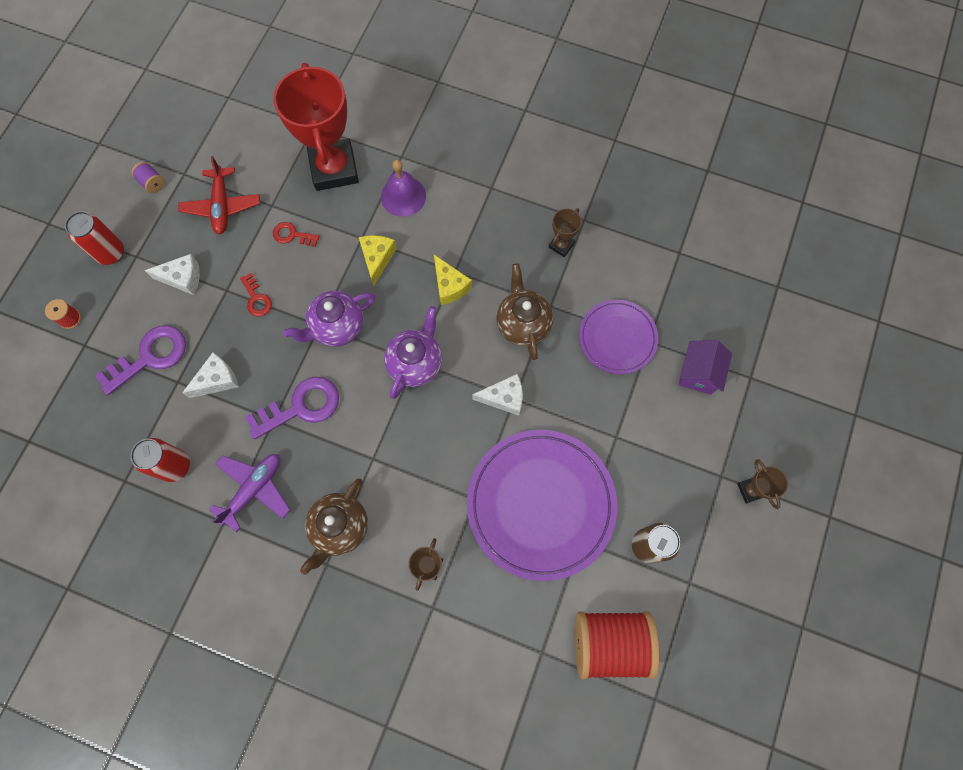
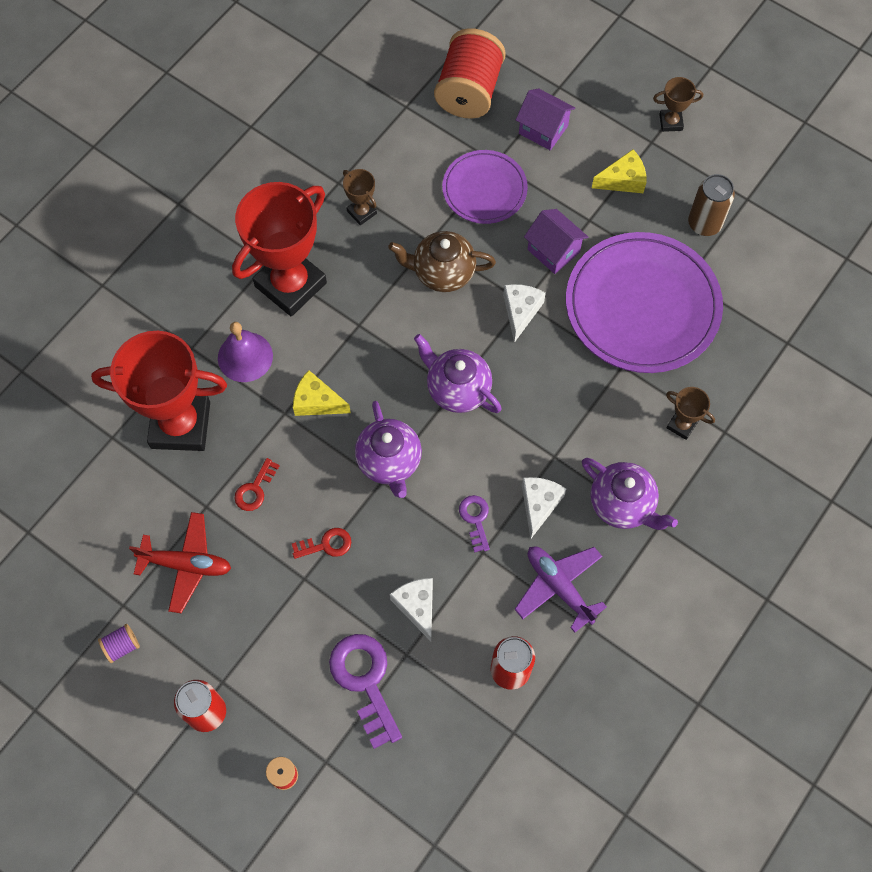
camera: 75 degrees left, 5 degrees down
white cheese [144,254,200,295] -> white cheese moved to [522,477,566,539]
purple key [245,377,339,439] -> purple key [459,495,490,553], size x0.54
brown teapot [300,479,368,575] -> purple teapot [582,458,678,530]
yellow cheese [434,255,472,305] -> yellow cheese moved to [592,149,647,193]
red spool [574,611,659,679] -> red spool moved to [434,28,506,119]
none -> red trophy [232,182,327,317]
none -> purple house [524,209,588,274]

